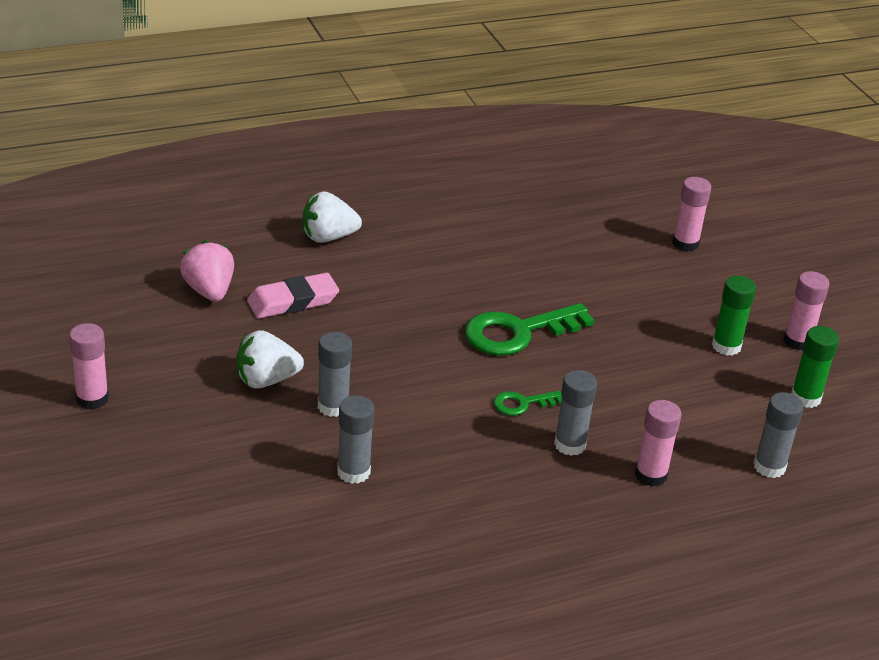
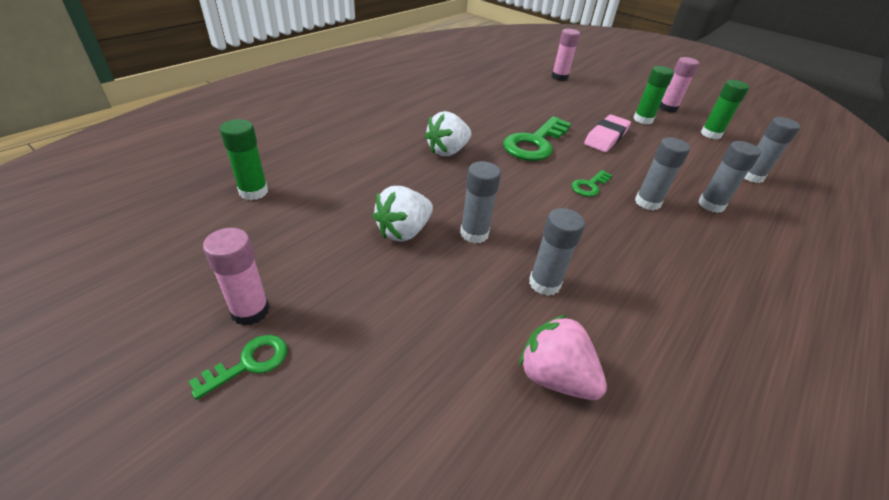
camera: 30 degrees left, 5 degrees up
pink strawberry [180,240,234,302] -> pink strawberry moved to [519,315,607,400]
pink eraser [247,272,339,319] -> pink eraser moved to [584,115,631,152]
white strawberry [303,191,362,243] -> white strawberry moved to [424,111,471,156]
pink glue stick [635,400,682,487] -> grey glue stick [698,141,761,213]
none -> green key [188,335,287,400]
none -> green glue stick [220,119,268,200]

